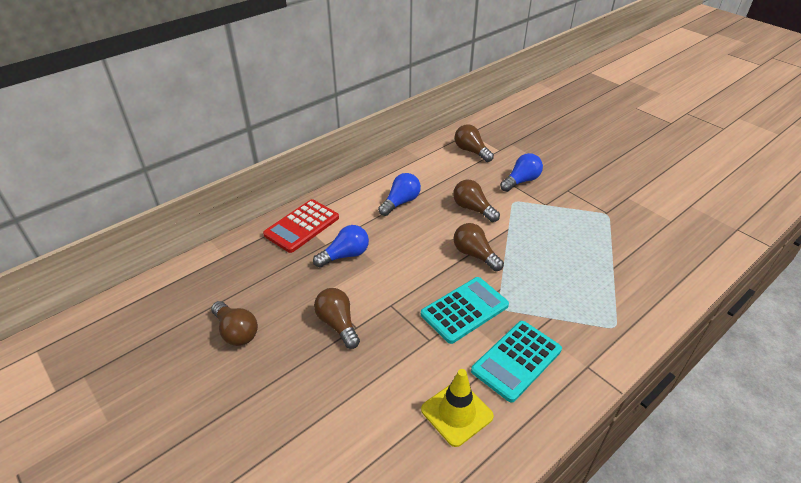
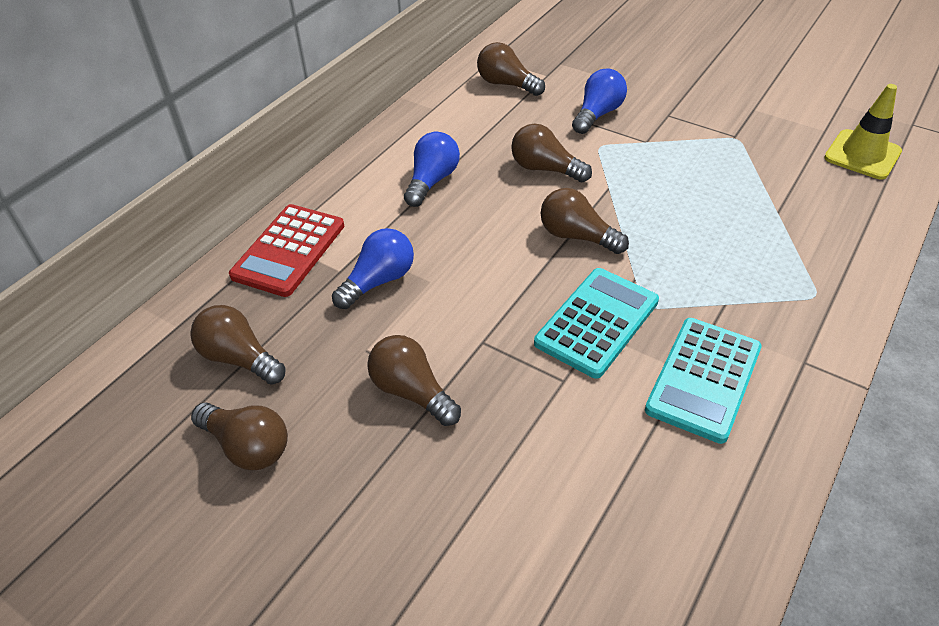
camera: 15 degrees left, 5 degrees up
yellow traffic cone [421,369,494,447] -> yellow traffic cone moved to [824,84,902,179]
none -> brown light bulb [190,305,286,385]

